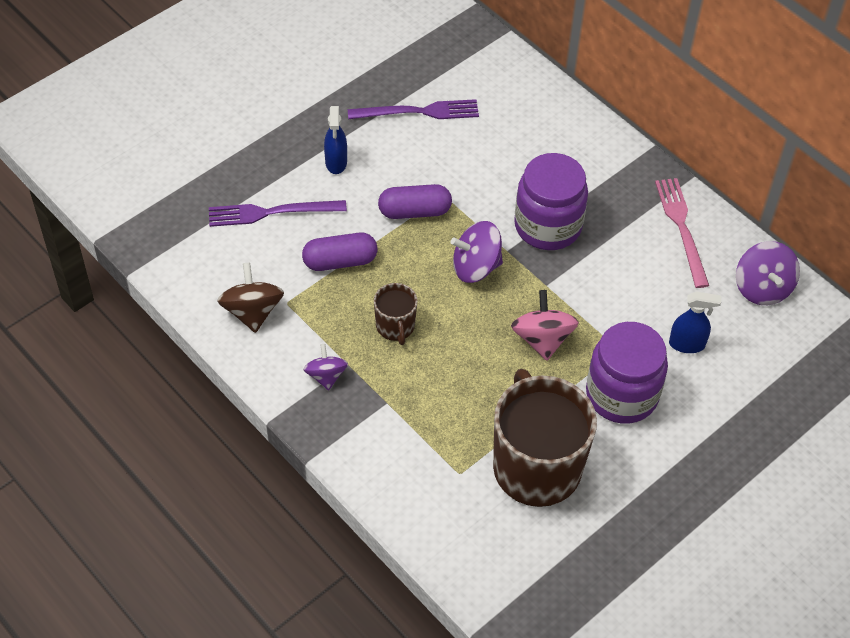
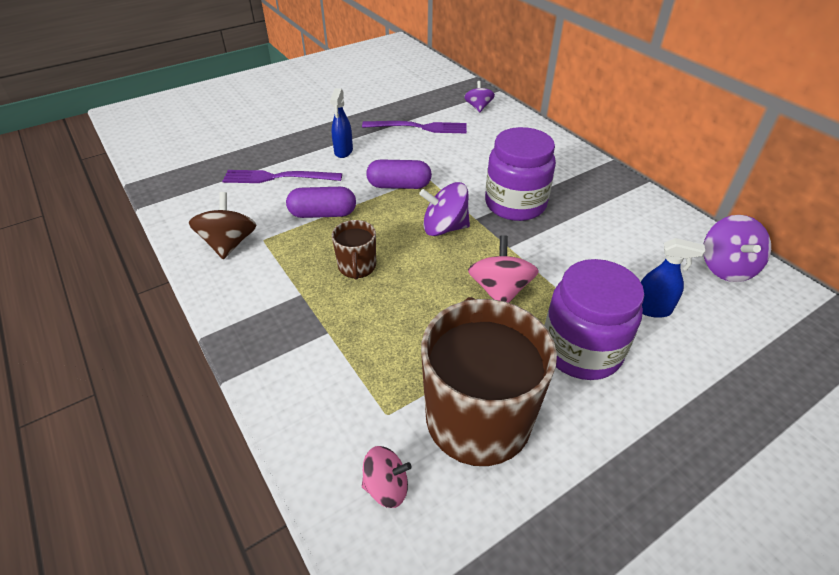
camera: 10 degrees right, 10 degrees down
purple spinning top [303,344,348,391] -> purple spinning top moved to [464,81,495,112]
pink fork [655,178,709,288] -> none
none -> pink spinning top [362,446,412,508]

